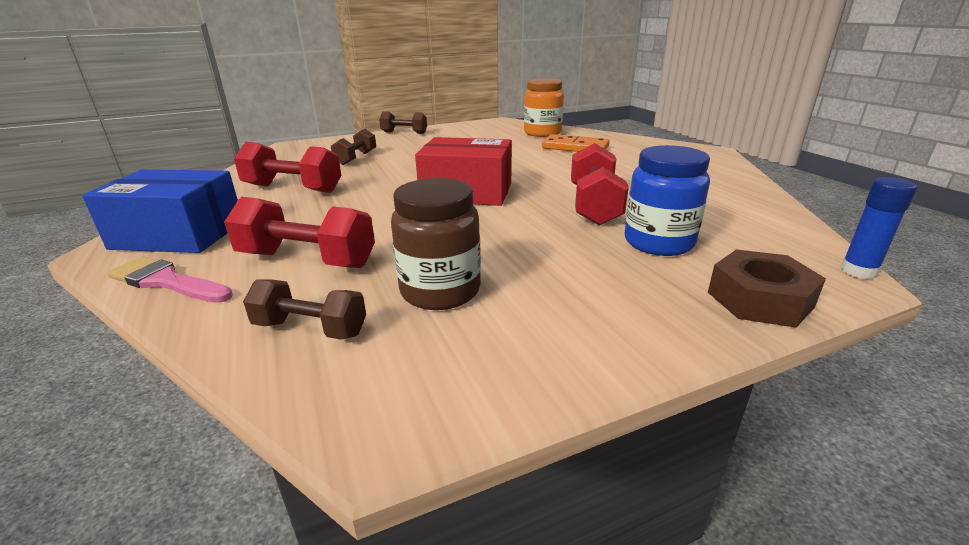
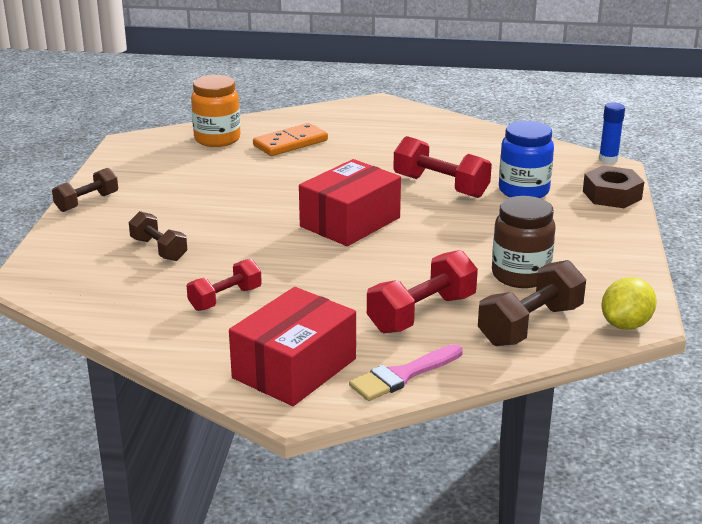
camera: 60 degrees left, 0 degrees up
blue box [82,169,238,253] -> red box [229,287,356,406]
red dumbbell [234,142,341,193] -> red dumbbell [187,259,262,311], size x0.65
brown dumbbell [243,279,366,340] -> brown dumbbell [478,260,586,346], size x1.55
none -> yellow lemon [601,277,657,330]

